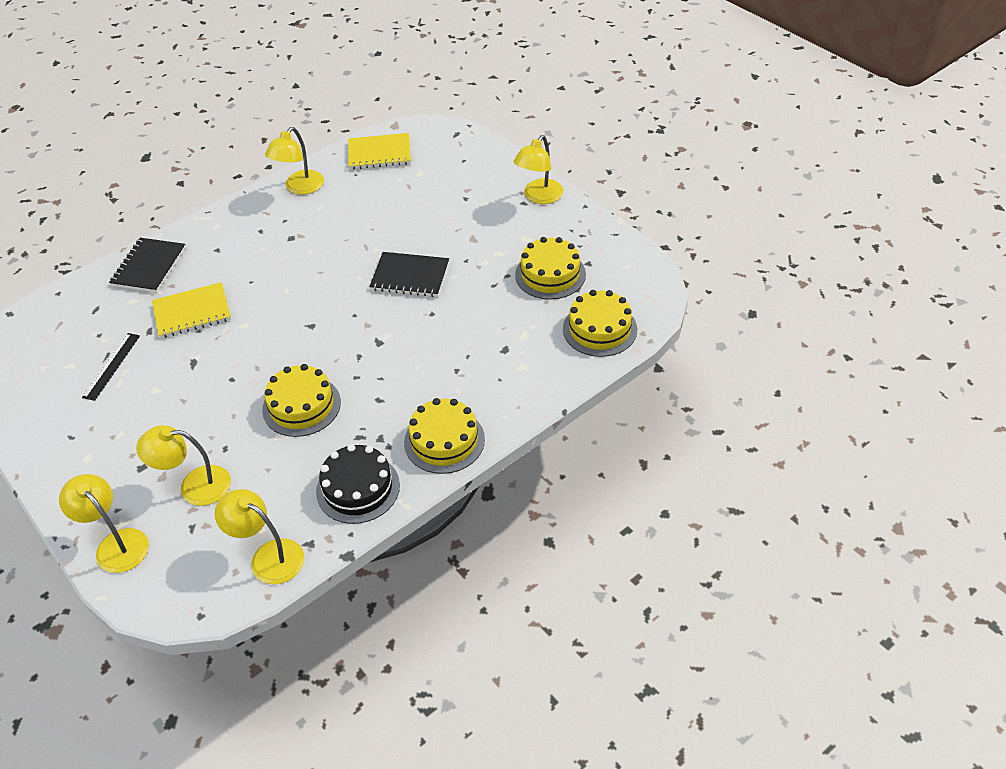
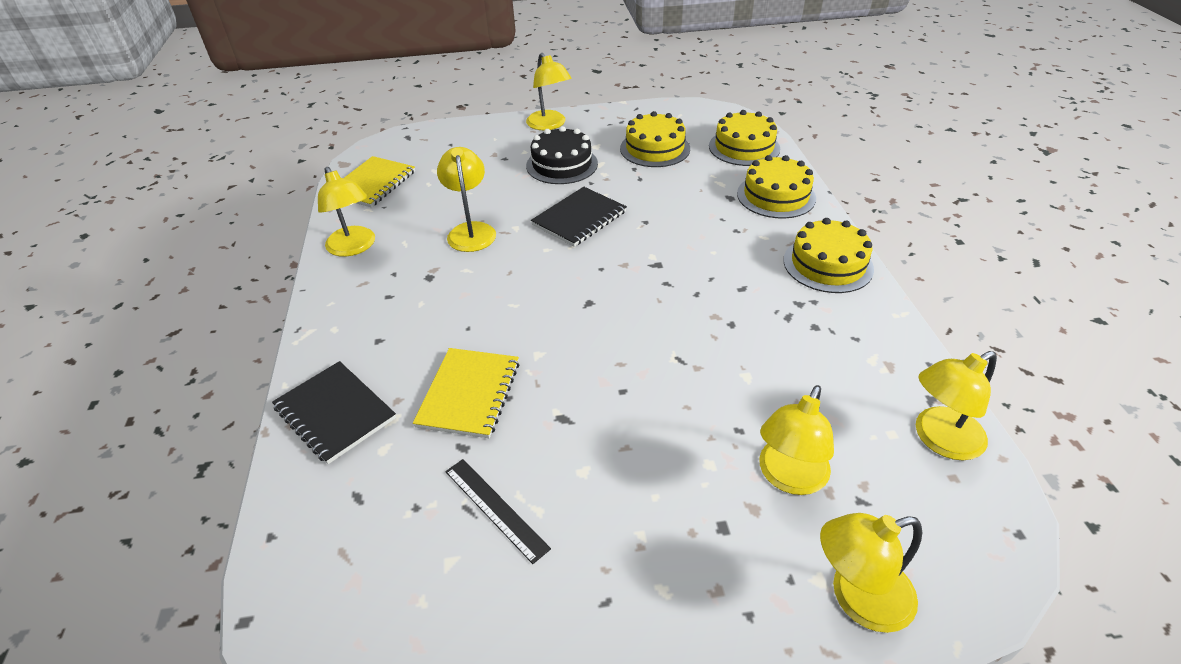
camera: 60 degrees left, 5 degrees down
yellow cake [262,364,341,437] -> yellow cake moved to [737,155,816,219]
black cake [316,444,400,524] -> black cake moved to [526,126,598,184]
none -> yellow lamp [437,147,496,252]

